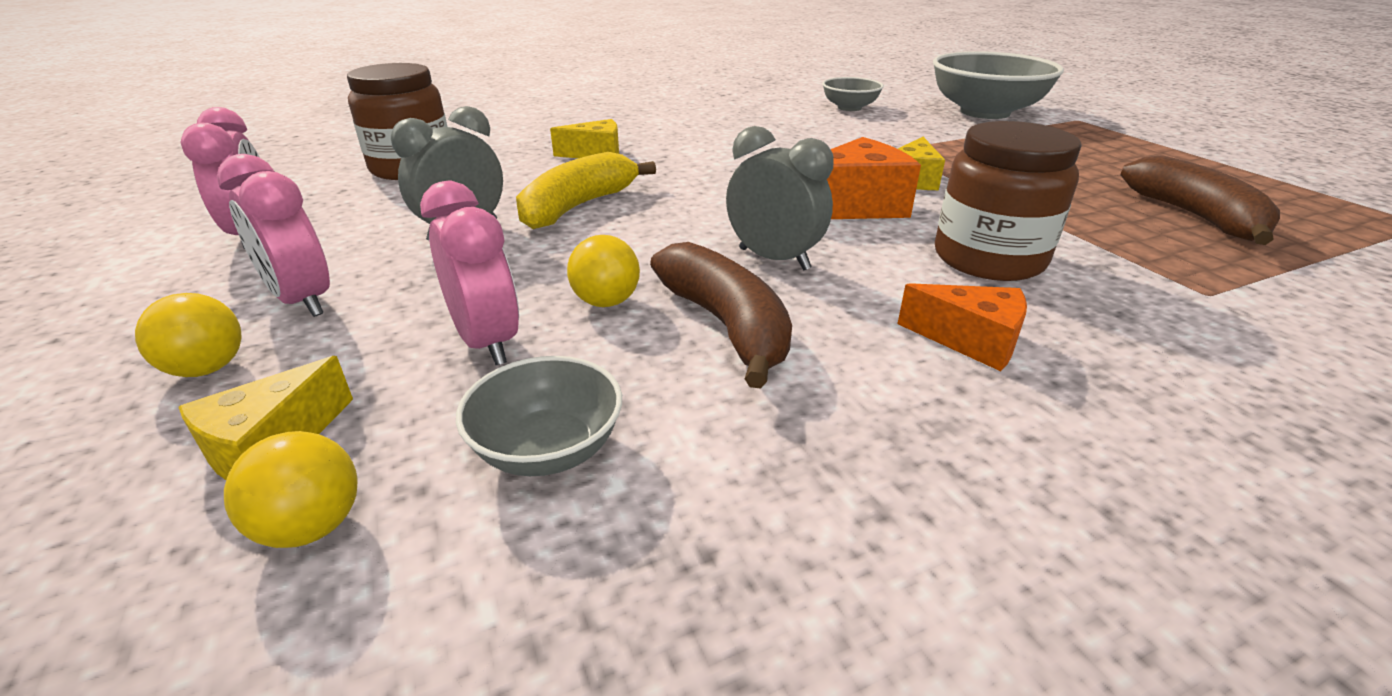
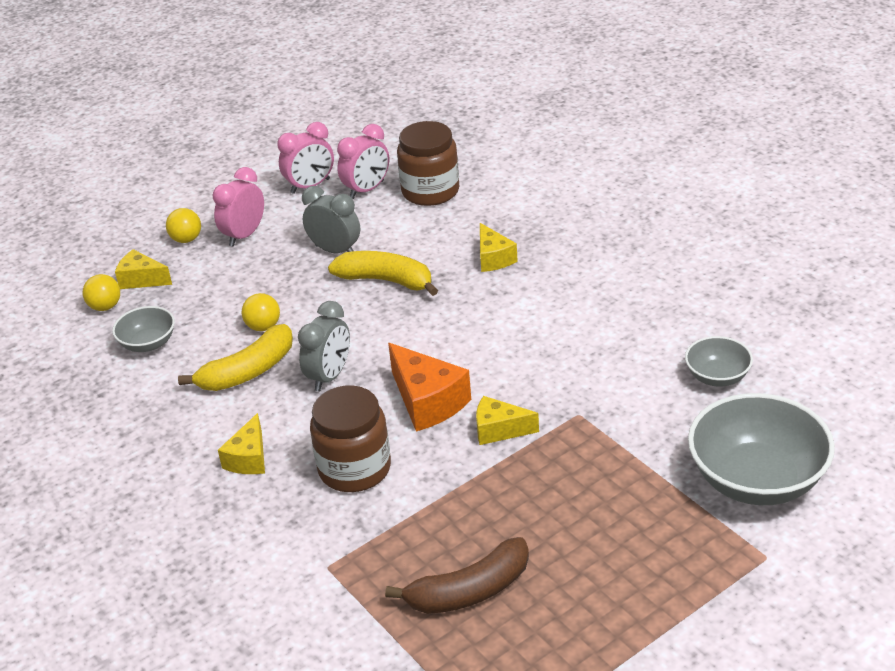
camera: 80 degrees right, 5 degrees up
pink clock [420,181,519,365] -> pink clock moved to [337,124,389,199]
brown banana [650,242,792,389] -> yellow banana [178,324,293,391]
orange cheese [897,283,1027,371] -> yellow cheese [218,413,265,474]

